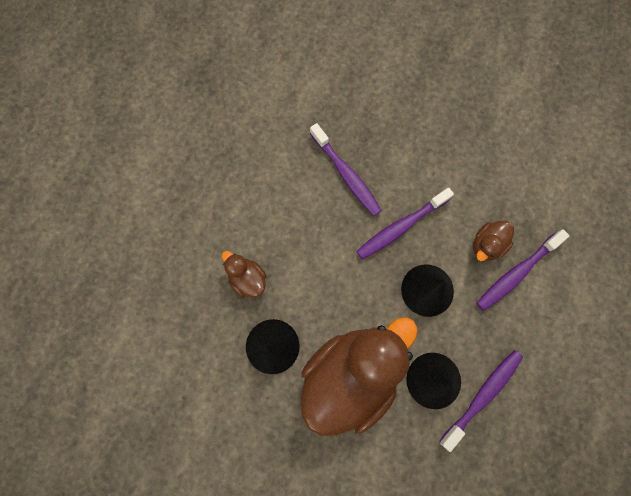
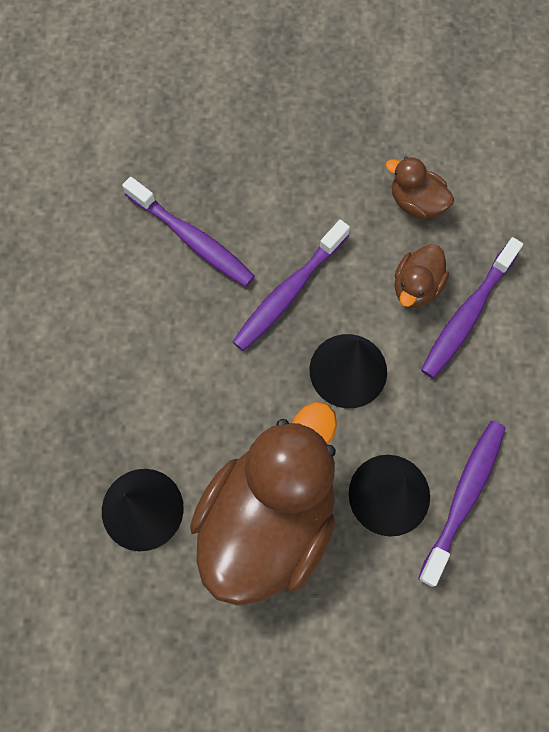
camera: 15 degrees left, 5 degrees down
brown duck [222,251,266,298] -> brown duck moved to [386,157,454,220]

